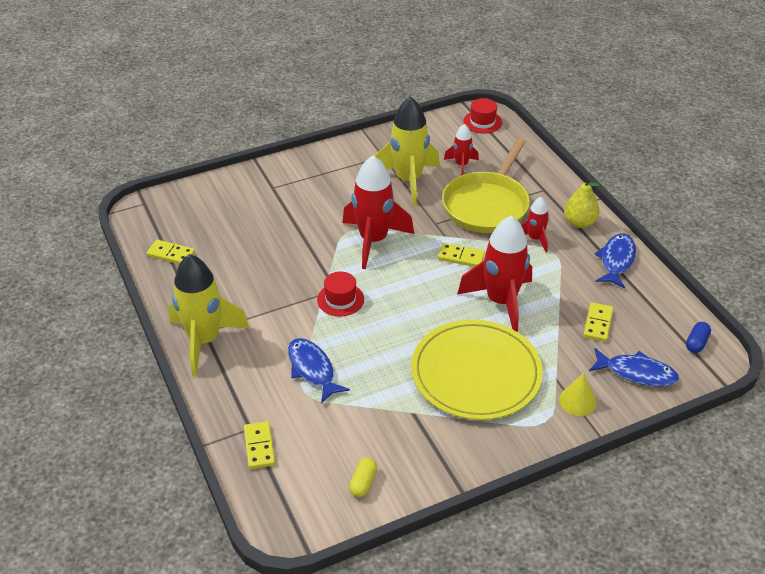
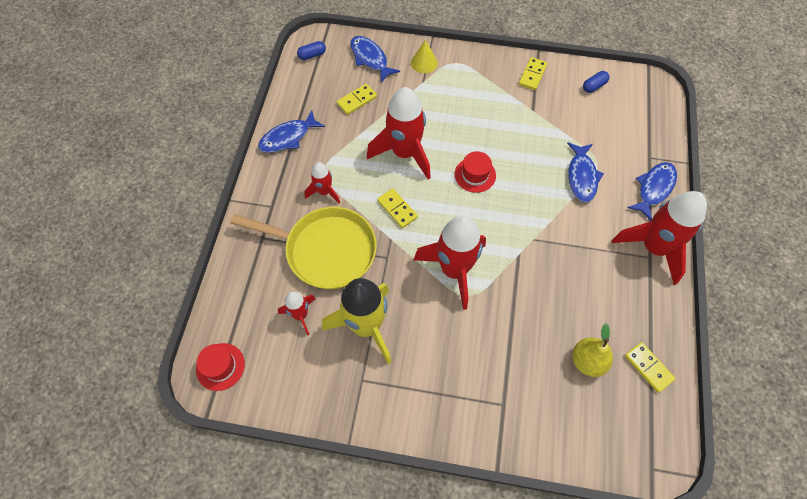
camera: 145 degrees left, 20 degrees up
yellow rocket [169,254,249,376] -> red rocket [612,191,707,285]
yellow domino [244,421,275,469] -> yellow domino moved to [519,57,548,90]
red hat [317,271,364,316] -> red hat moved to [455,151,496,193]
yellow capsule [349,457,377,497] -> blue capsule [583,71,609,93]
yellow plate [411,320,543,420] -> none
yellow pan [442,138,530,233] -> yellow pan turned 45 degrees clockwise [230,207,377,289]
yellow pear [564,177,600,228] -> yellow pear moved to [572,323,613,377]
none -> blue fish [627,162,677,221]

